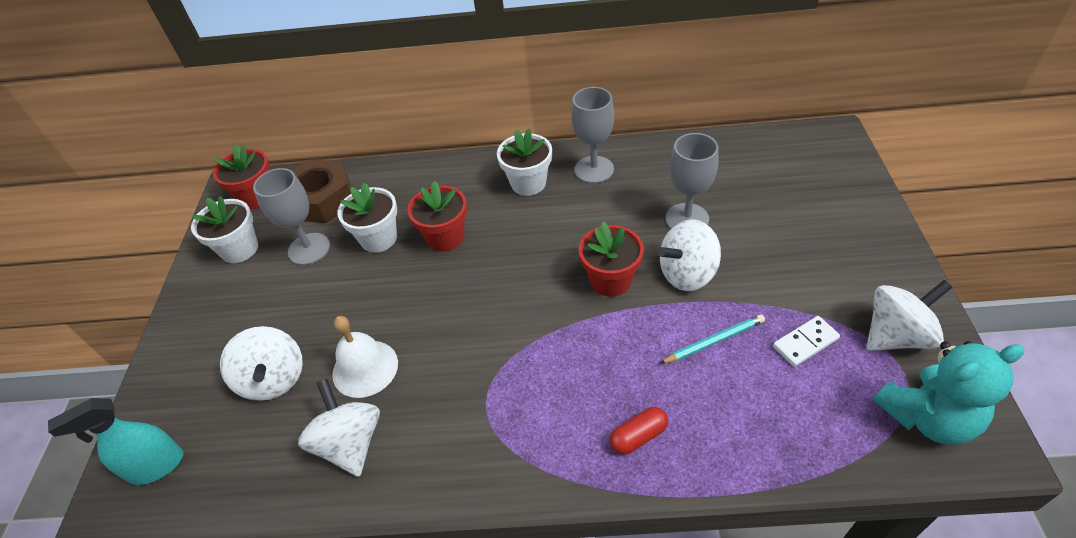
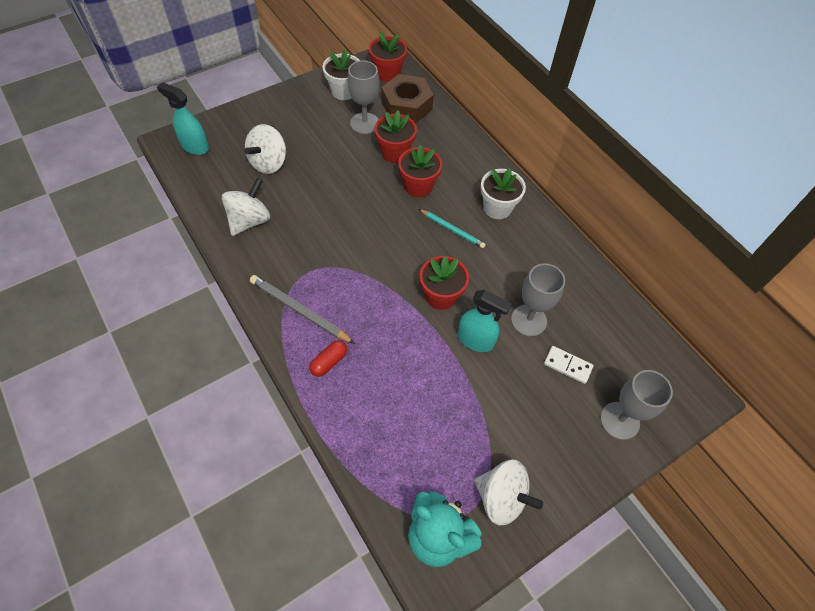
camera: 50 degrees right, 10 degrees up
white bell [332,316,398,398] -> none
white flower pot [338,183,397,253] -> red flower pot [375,110,417,163]
grey goblet [571,87,614,183] -> grey goblet moved to [600,370,673,440]
red capsule [609,407,668,455] -> red capsule turned 75 degrees counterclockwise [309,340,347,377]
white spinning top [658,219,721,291] -> turquoise spray bottle [458,290,512,352]
turquoise pencil [660,314,765,364] -> turquoise pencil moved to [419,209,486,248]
white domino [773,316,840,367] -> white domino moved to [544,346,593,384]
none -> grey pencil [250,275,355,344]

